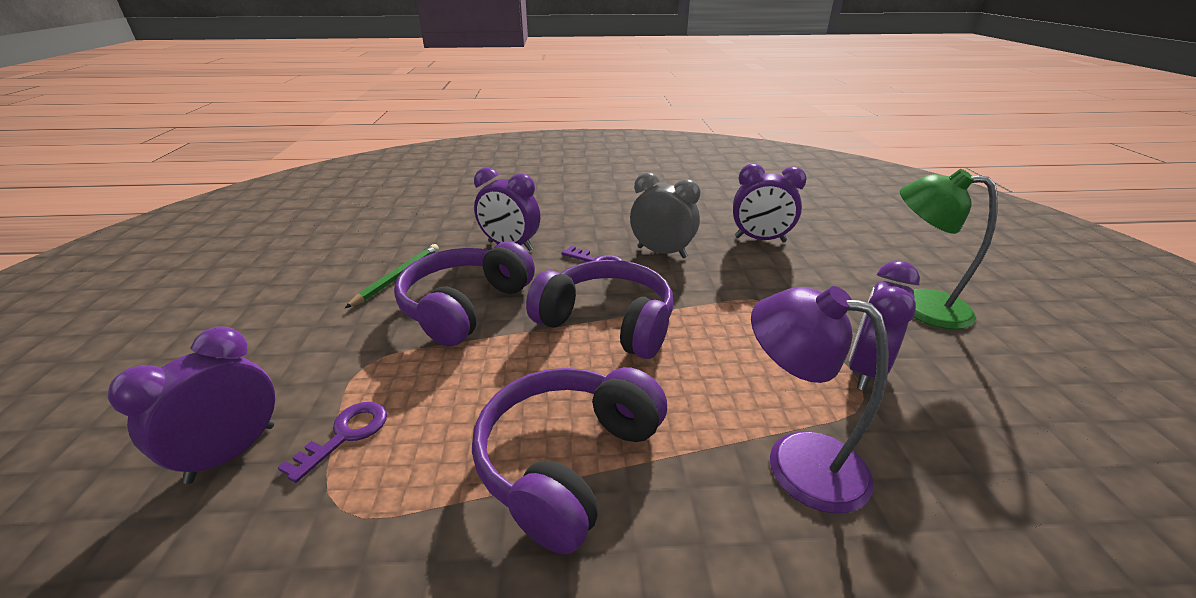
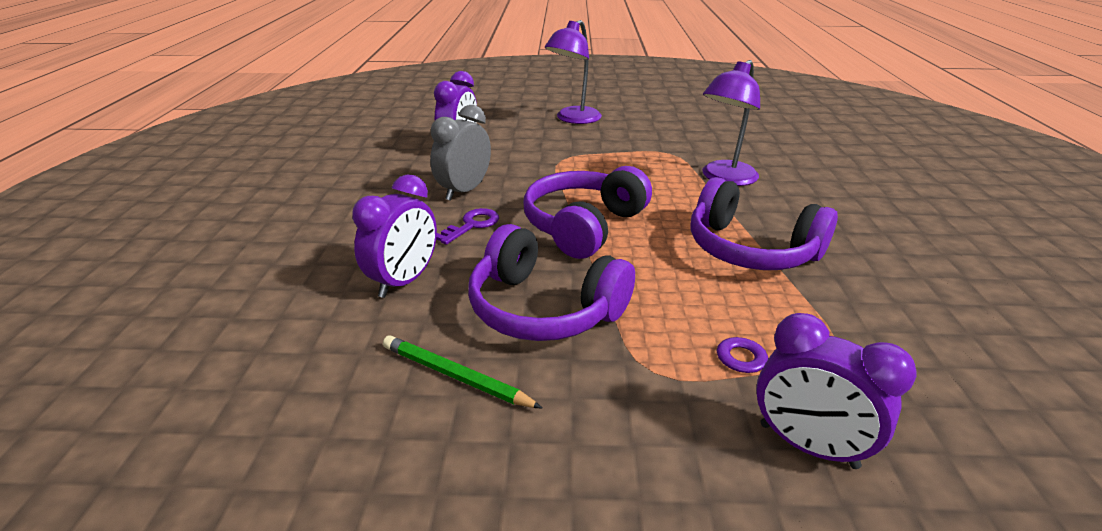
camera: 85 degrees left, 0 degrees up
purple clock [849,261,920,391] -> none
green lamp [900,169,998,329] -> purple lamp [545,20,602,124]

